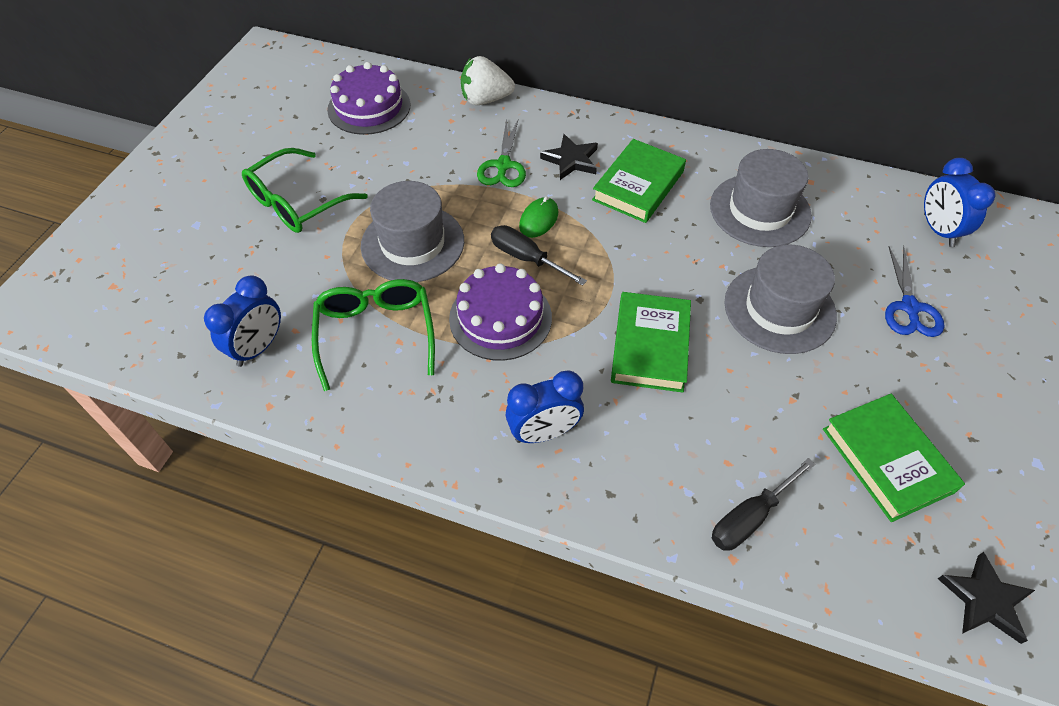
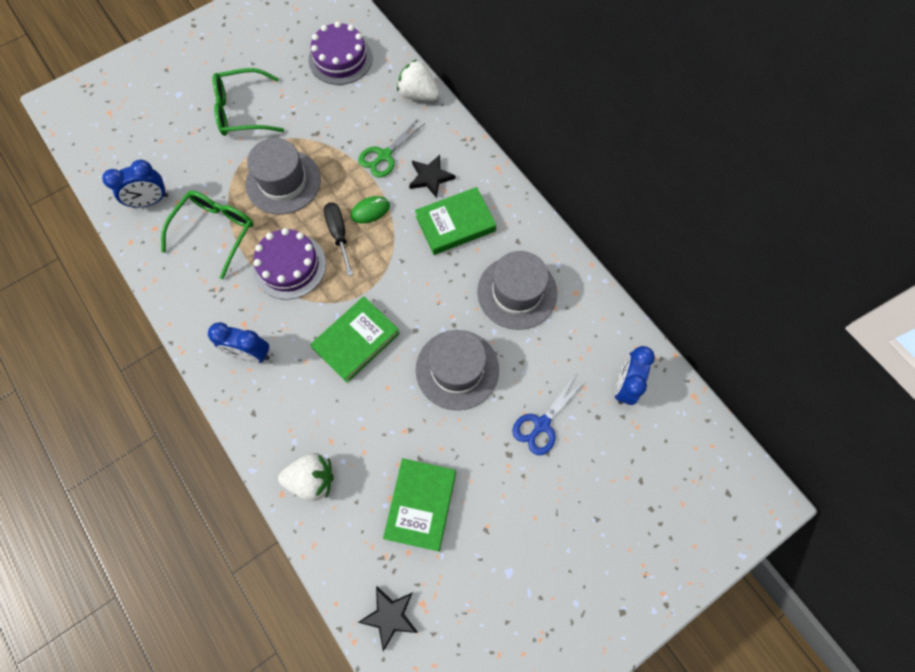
camera: 35 degrees right, 15 degrees up
black screwdriver [712,458,815,551] -> white strawberry [278,453,334,501]

